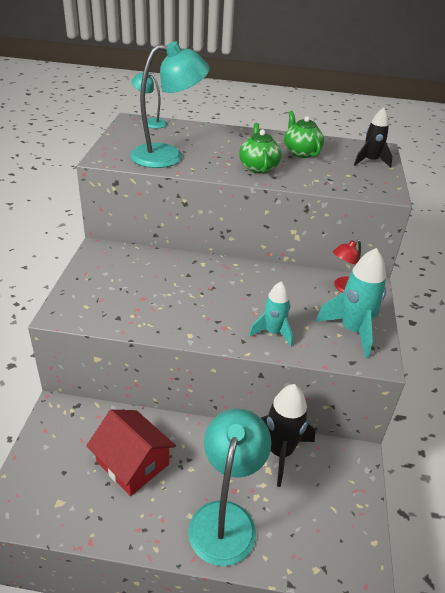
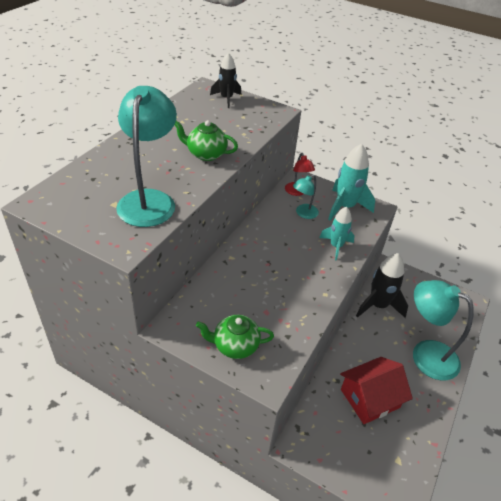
camera: 70 degrees left, 5 degrees up
turquoise lamp [131,72,167,129] -> turquoise lamp moved to [293,174,319,219]
green teapot [284,111,324,158] -> green teapot moved to [196,315,274,359]

